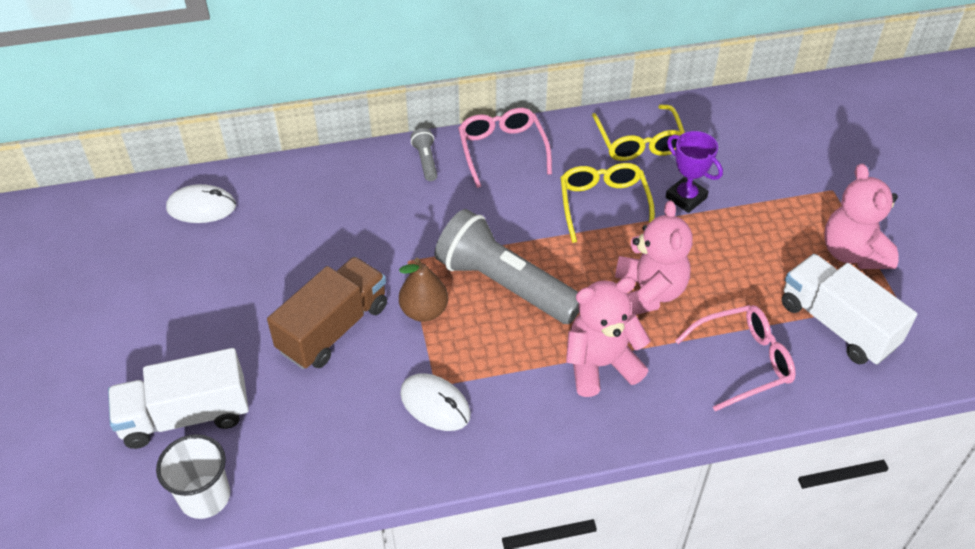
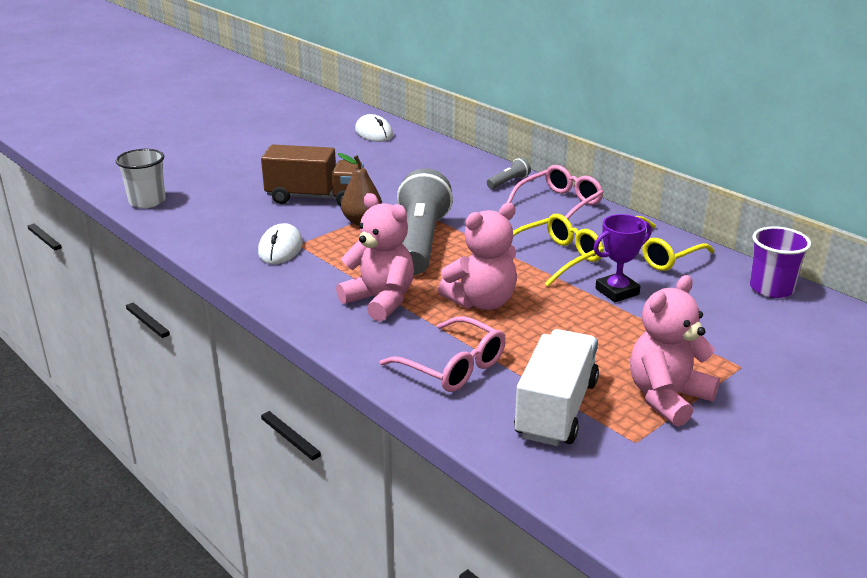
camera: 60 degrees right, 20 degrees down
white truck [108,348,249,449] -> none
purple trophy [666,131,723,213] -> purple trophy turned 45 degrees clockwise [593,214,652,302]
none -> purple cup [750,226,811,298]

